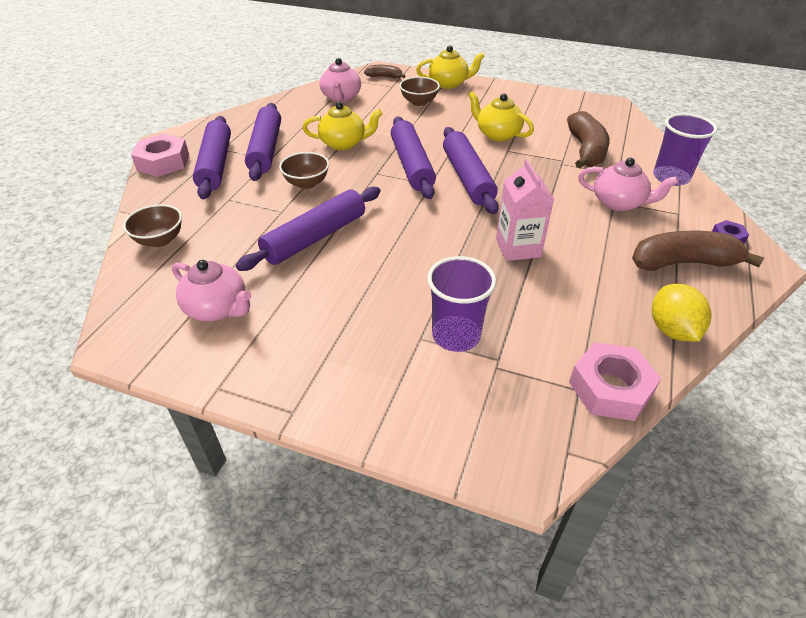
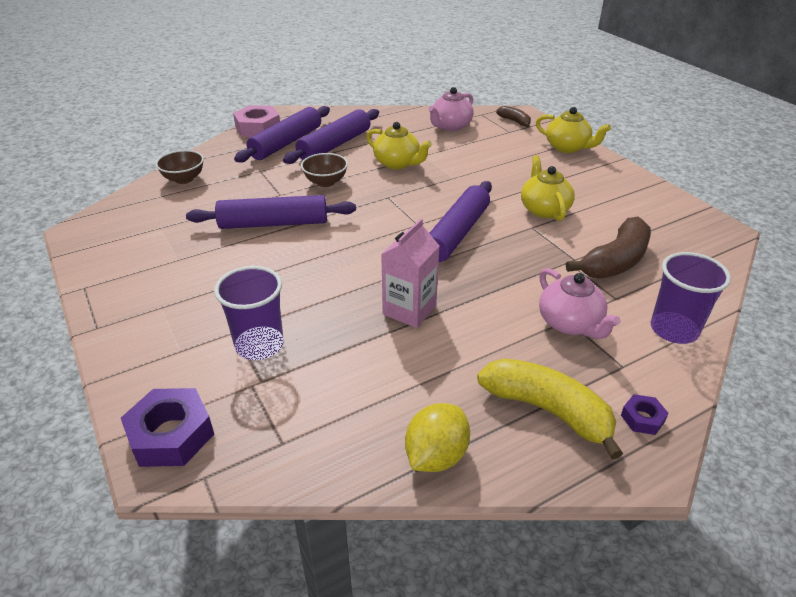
camera: 40 degrees right, 5 degrees down
pink teapot [172,260,252,321] -> none
purple rolling pin [391,117,436,199] -> none
brown bowl [400,77,440,106] -> none
pink nut [569,342,662,421] -> none
brown banana [632,231,764,271] -> yellow banana [477,359,623,460]
none -> purple nut [121,388,214,467]

